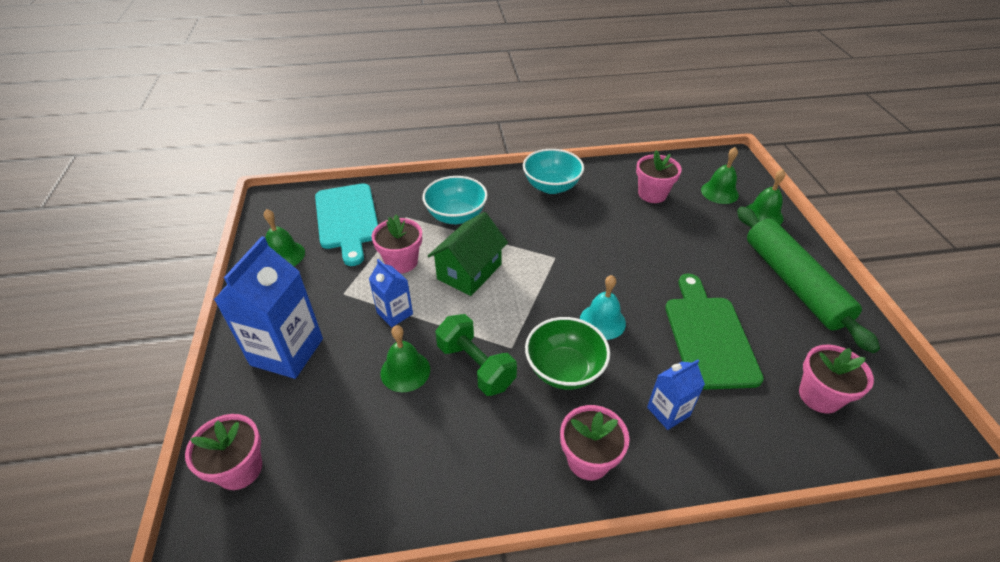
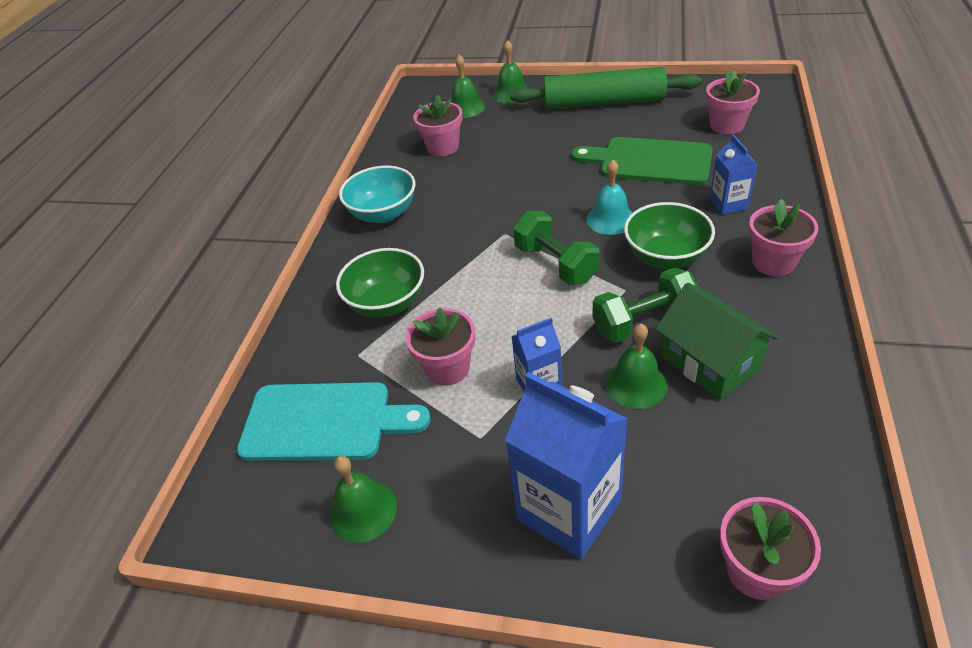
camera: 65 degrees left, 0 degrees up
turquoise bowl [422,176,488,224] -> green bowl [336,248,424,318]
green house [428,212,508,296] -> green house moved to [656,283,778,400]
none -> green dumbbell [513,211,600,285]

